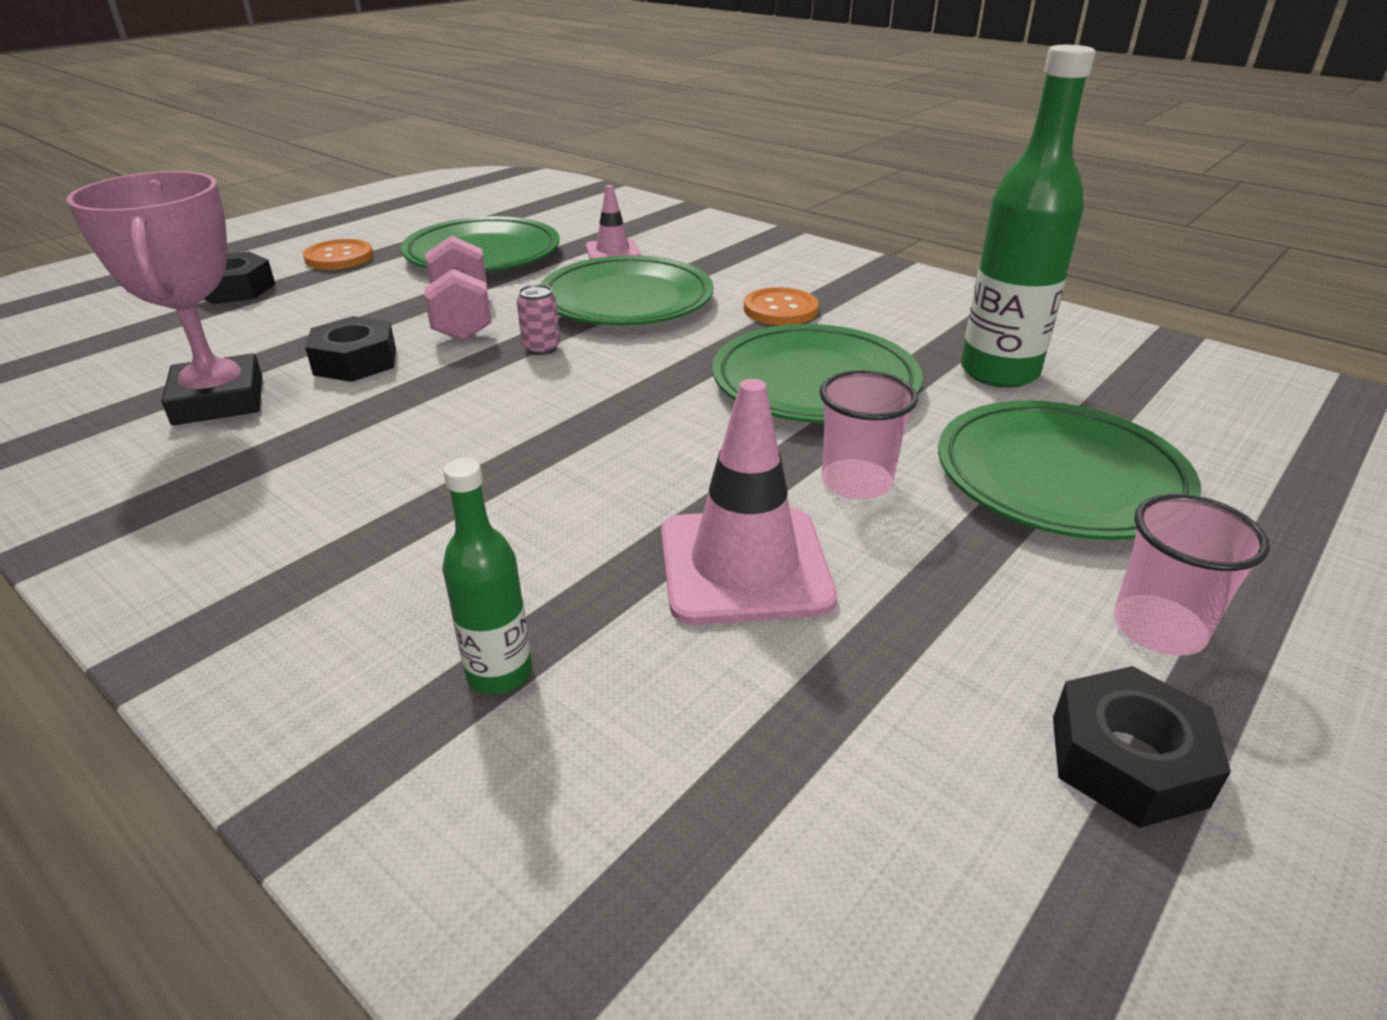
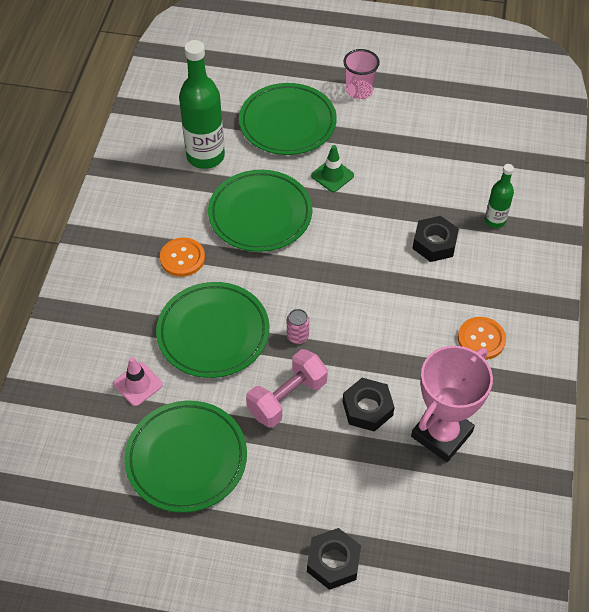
camera: 120 degrees left, 20 degrees up
orange button [303,239,373,270] -> orange button moved to [458,317,506,360]
pink traffic cone [661,379,837,625] -> none
pink cup [819,370,918,500] -> green traffic cone [311,145,354,192]
black nut [1053,666,1231,828] -> black nut moved to [413,216,459,262]

